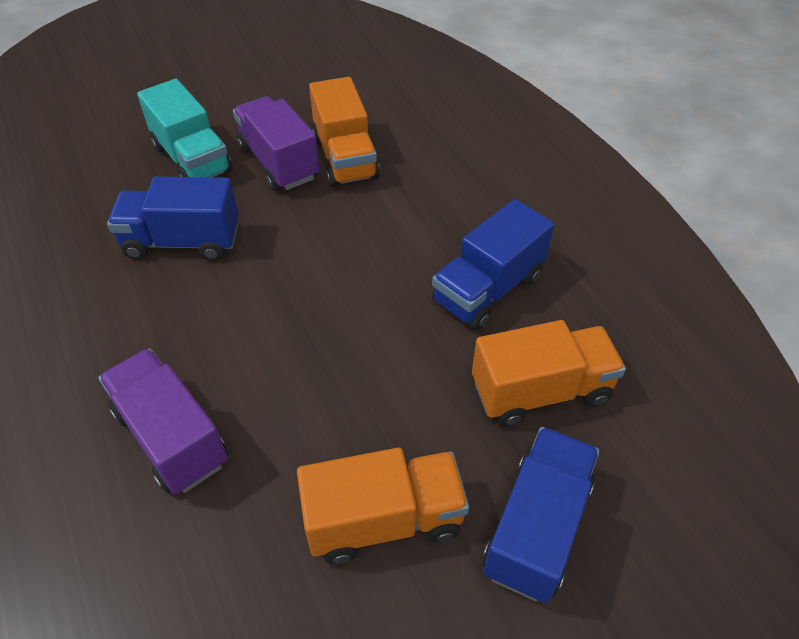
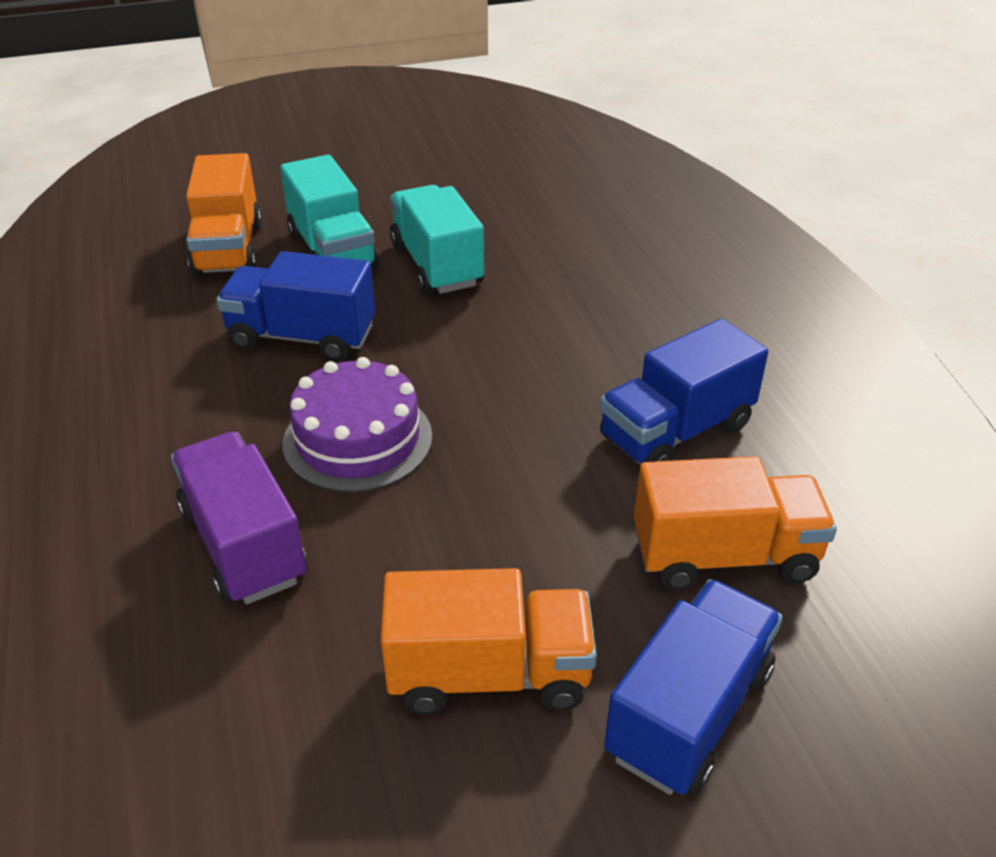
camera: 10 degrees right, 10 degrees down
purple truck [233,96,319,191] -> turquoise truck [390,185,484,294]
orange truck [309,77,380,187] -> orange truck moved to [186,153,262,276]
none -> purple cake [283,357,432,492]

